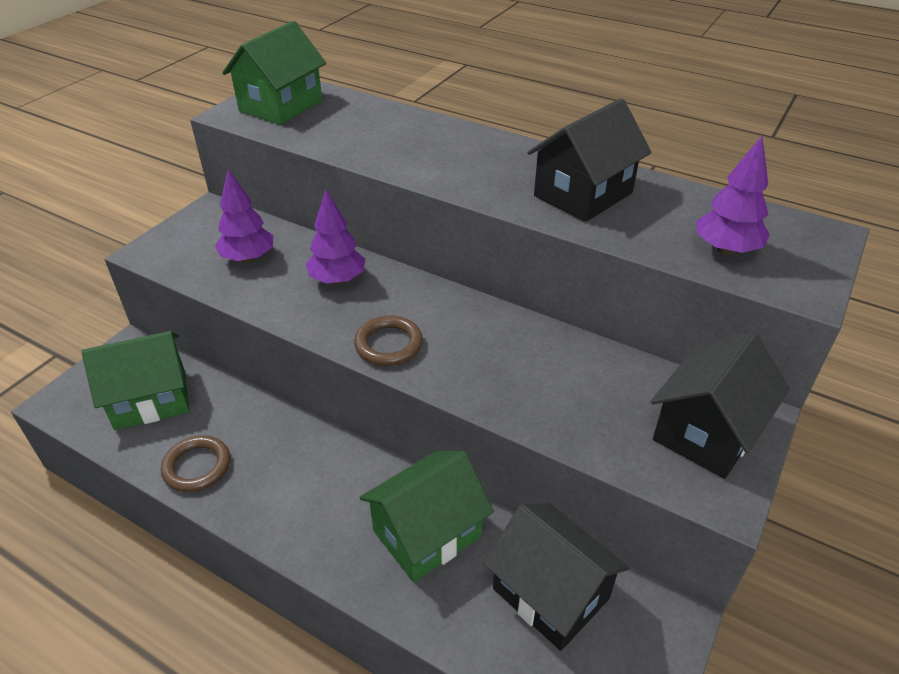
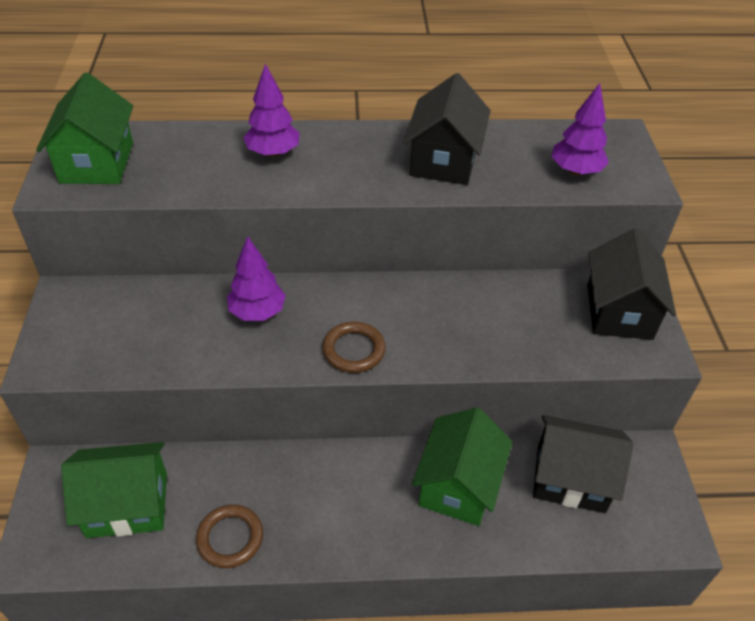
camera: 35 degrees left, 5 degrees up
green house [82,331,189,430] -> green house turned 45 degrees clockwise [61,442,167,538]
purple tree [215,169,274,263] -> purple tree moved to [243,64,300,157]

